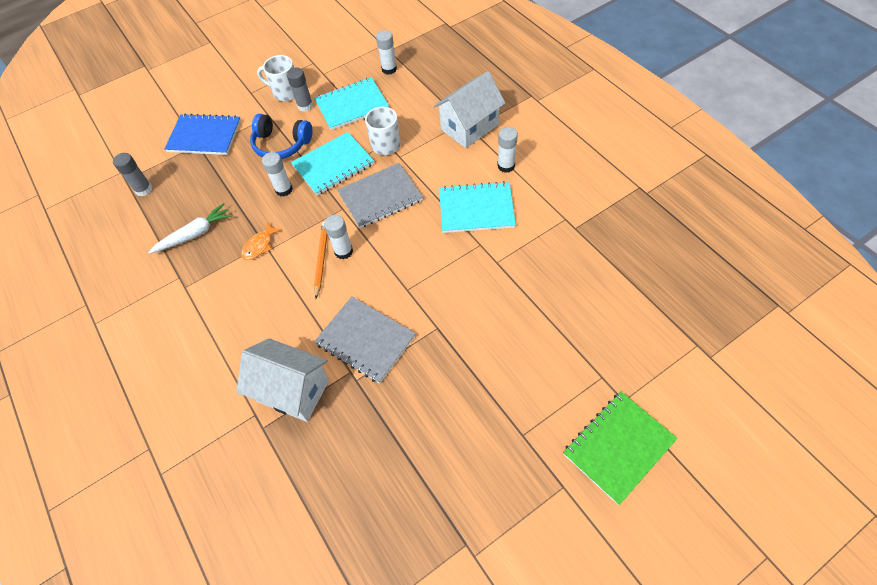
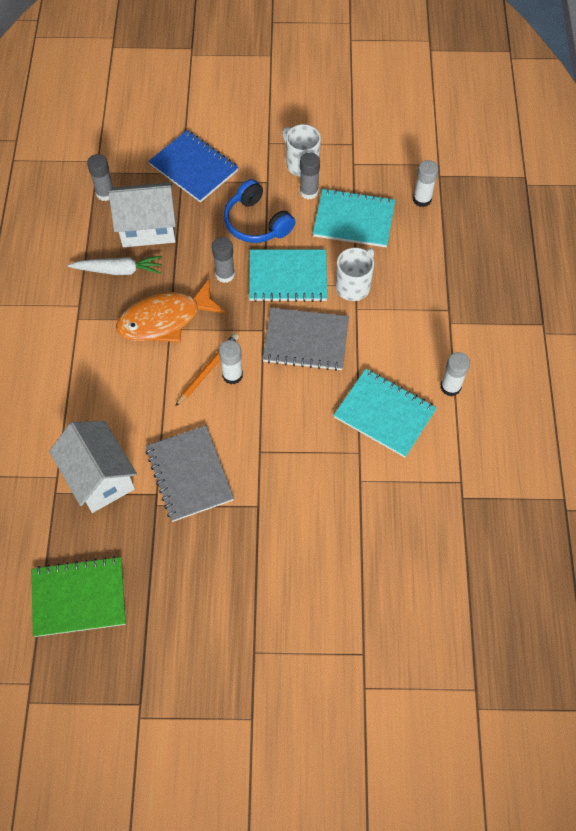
camera: 30 degrees right, 5 degrees up
orange fish [241,222,282,260] -> orange fish [116,279,226,342], size x2.05
white glue stick [262,152,293,197] -> grey glue stick [212,237,235,283]
white house [434,71,505,148] -> white house moved to [109,182,176,247]
green notebook [563,392,677,505] -> green notebook moved to [31,556,126,637]

